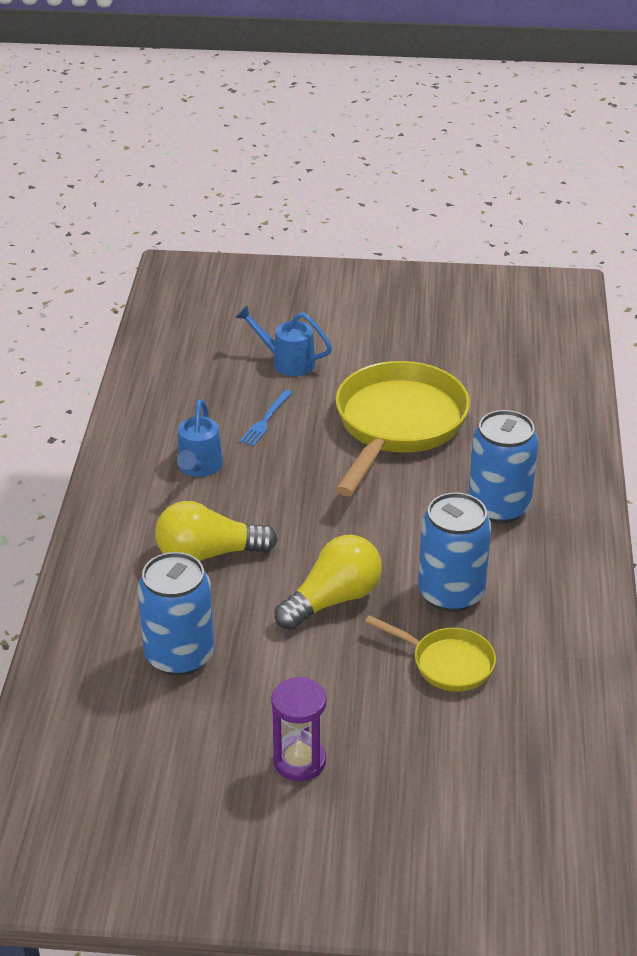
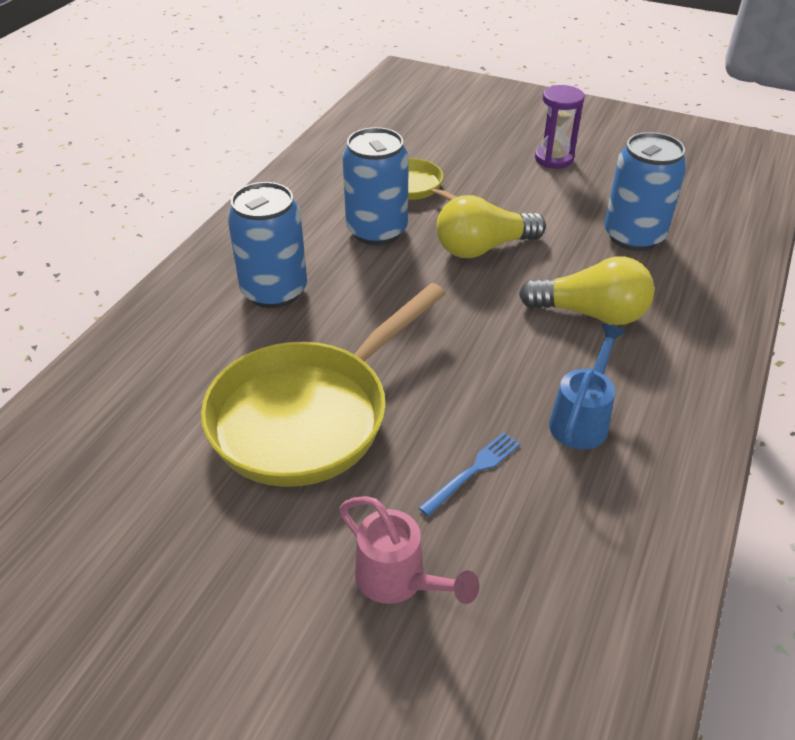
camera: 160 degrees left, 5 degrees up
blue watering can [235,305,332,376] -> pink watering can [339,496,479,604]

